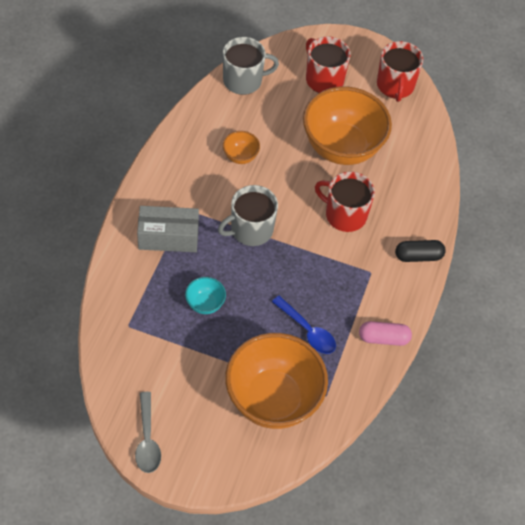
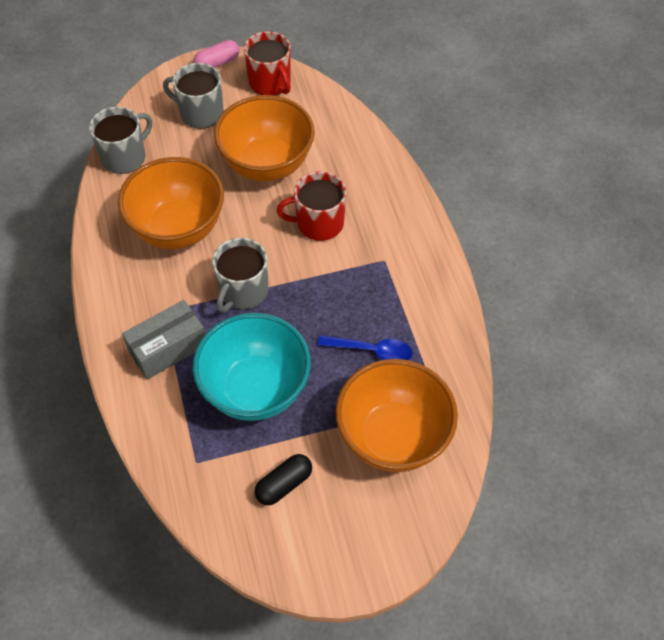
camera: 30 degrees left, 0 degrees up
grey spoon [135,392,161,473] -> none
turquoise bowl [185,277,226,314] -> turquoise bowl [193,313,311,421], size x2.36
orange bowl [223,131,260,164] -> orange bowl [118,157,224,249], size x2.36
red mug [306,37,351,93] -> grey mug [163,63,224,129]
pink capsule [359,321,412,346] -> pink capsule moved to [193,40,240,68]
black capsule [395,240,446,262] -> black capsule moved to [255,454,312,505]

